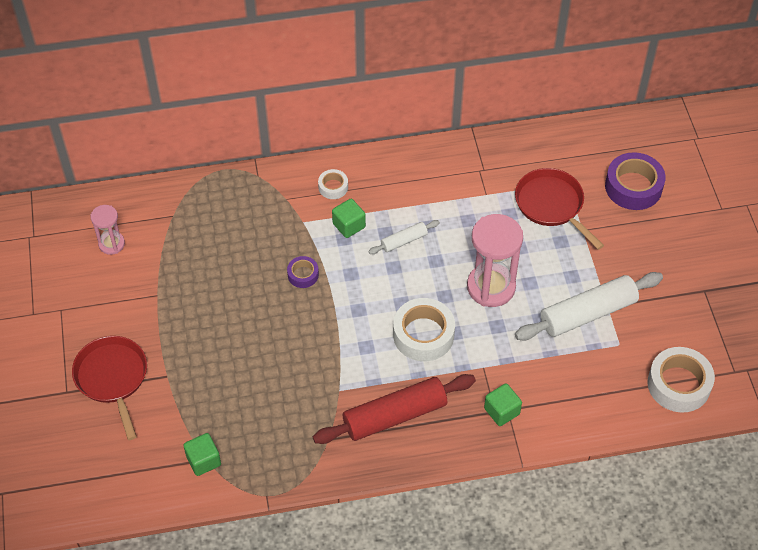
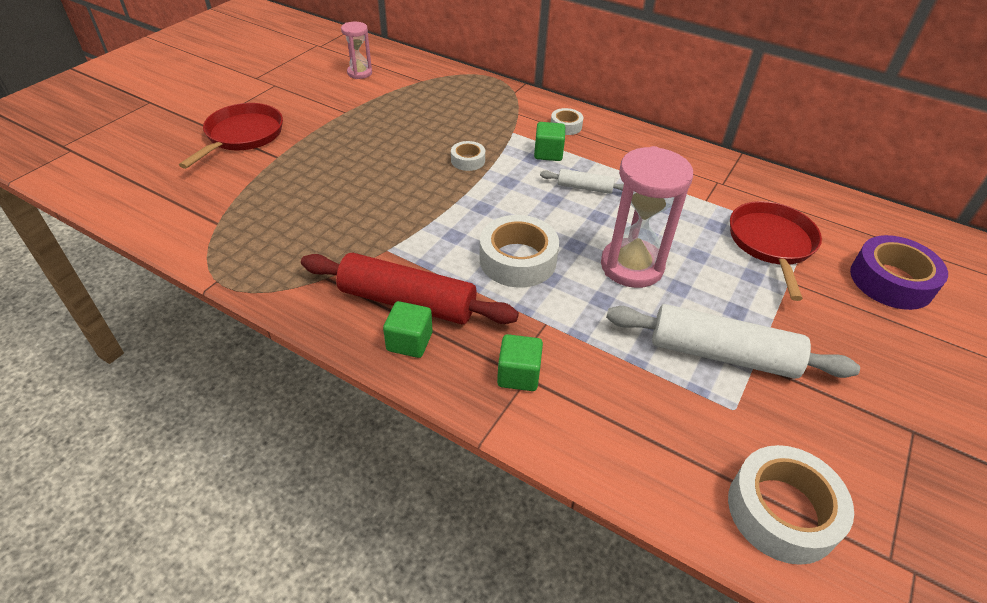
camera: 40 degrees right, 10 degrees down
green cube [183,433,221,476] -> green cube moved to [383,301,433,358]
purple tape [287,256,319,288] -> white tape [451,141,485,171]

